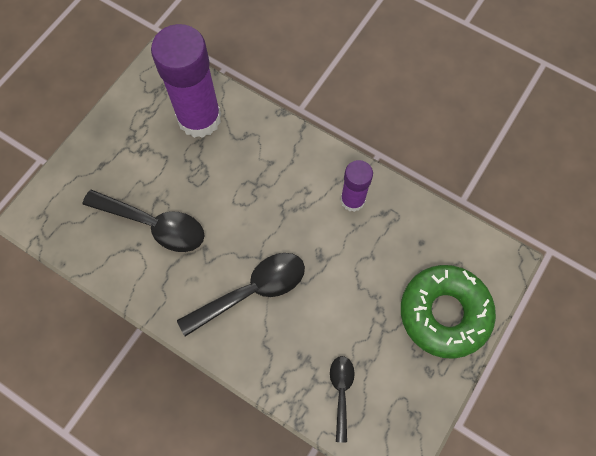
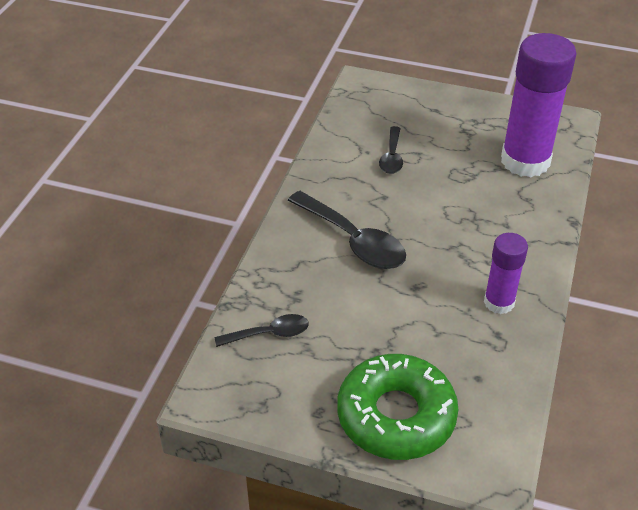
camera: 75 degrees right, 25 degrees down
black spoon [83,190,204,252] -> black spoon [379,126,403,174], size x0.57

